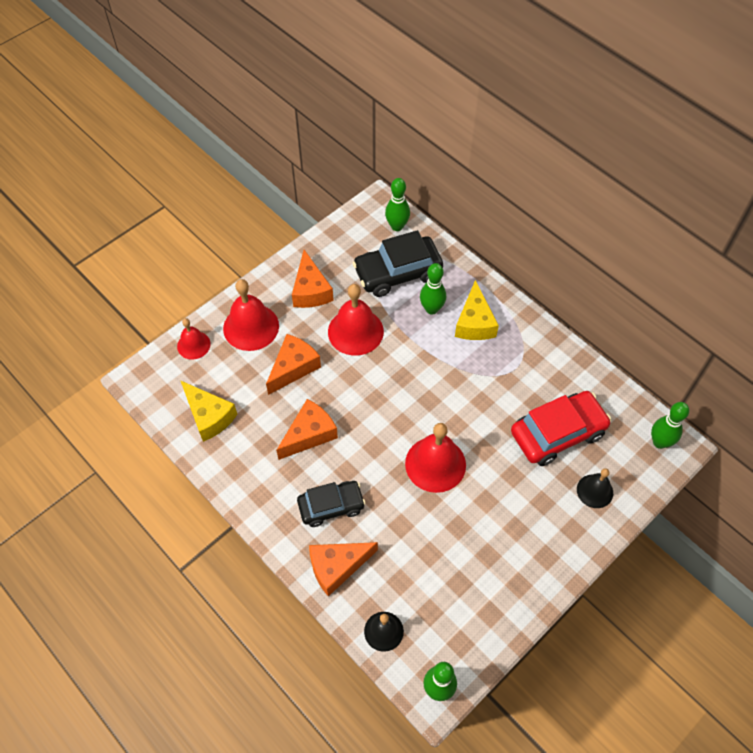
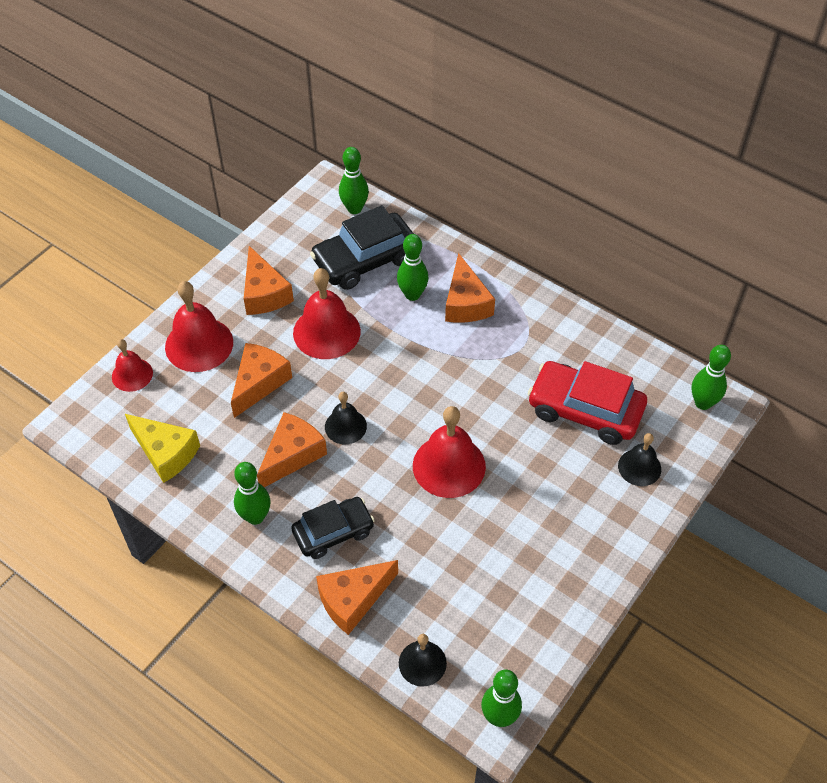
camera: 10 degrees left, 5 degrees down
yellow cheese [455,280,499,340] -> orange cheese [445,253,495,323]
red car [511,391,611,466] -> red car turned 120 degrees counterclockwise [528,361,647,445]
none -> green bowling pin [234,462,270,525]
none -> black bell [325,392,367,444]

